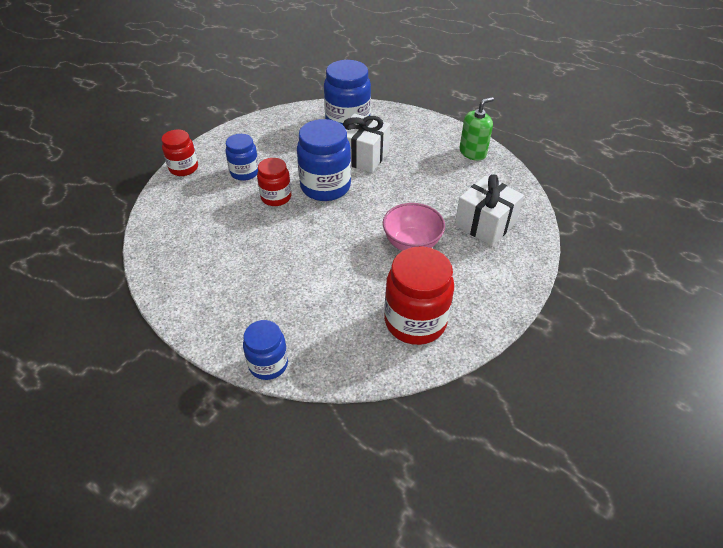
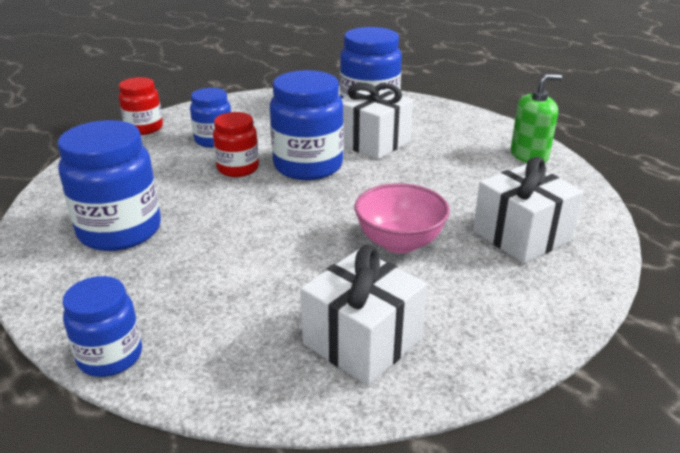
camera: 15 degrees right, 15 degrees down
red jar [384,247,454,345] -> white gift [300,245,427,385]
none -> blue jar [57,120,161,251]

